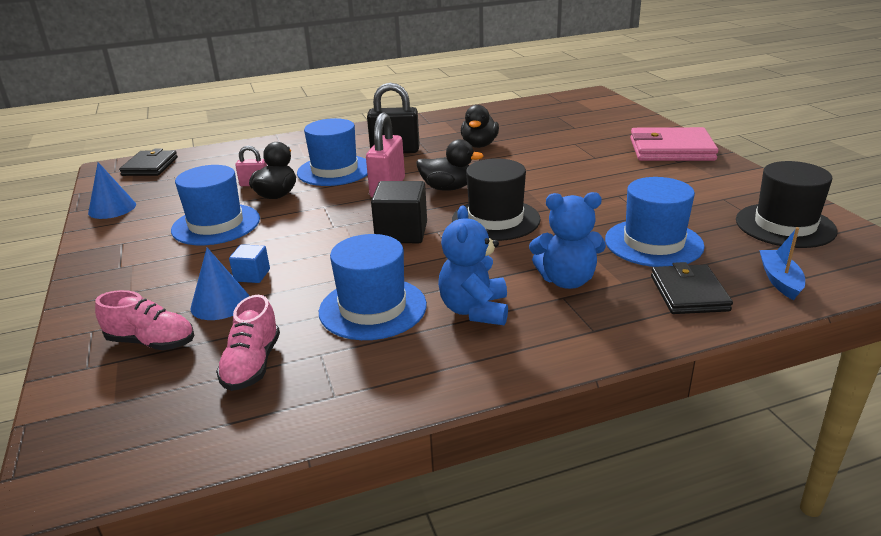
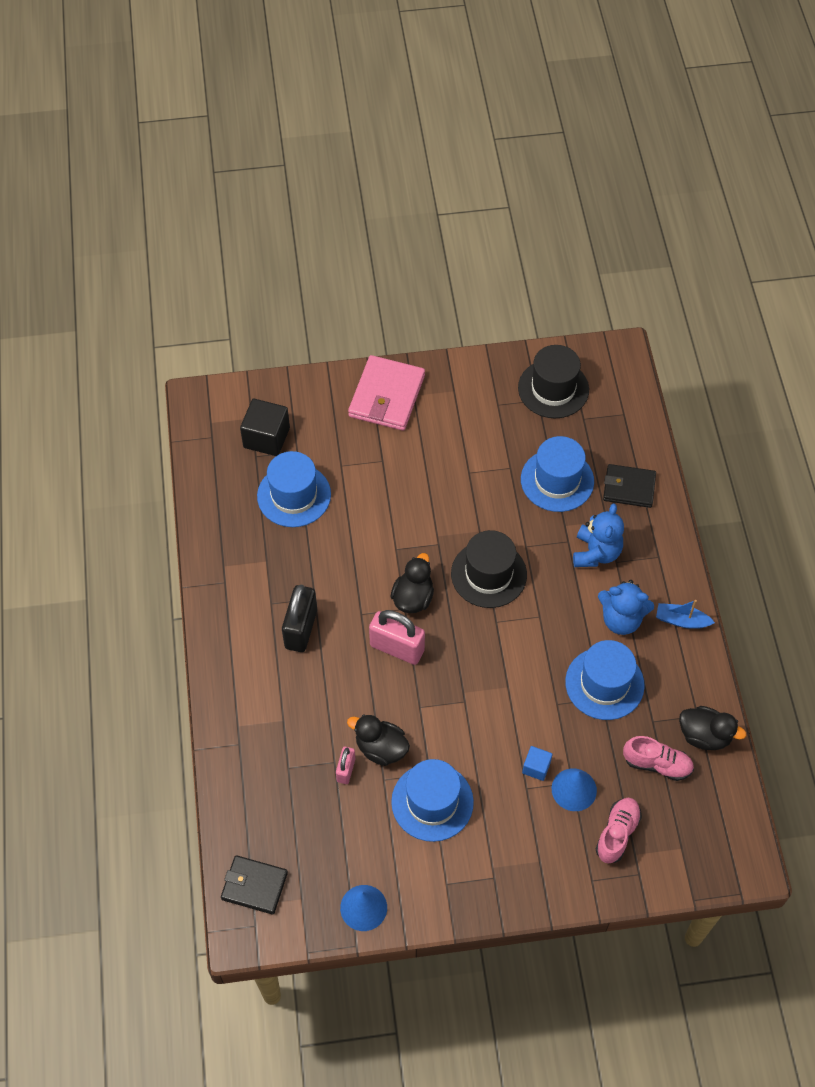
camera: 80 degrees left, 30 degrees up
blue hat [297,118,368,186] -> blue hat moved to [257,451,331,527]
black cube [371,181,427,243] -> black cube moved to [240,399,290,456]
black duck [461,105,499,148] -> black duck moved to [679,706,746,750]
blue boat [759,227,805,300] -> blue boat moved to [656,600,715,629]

